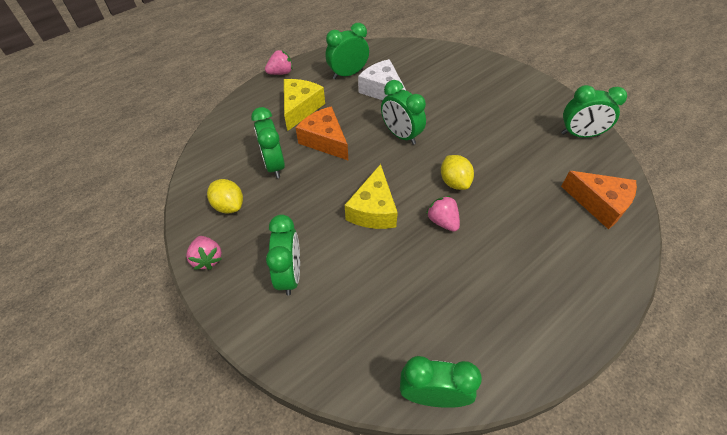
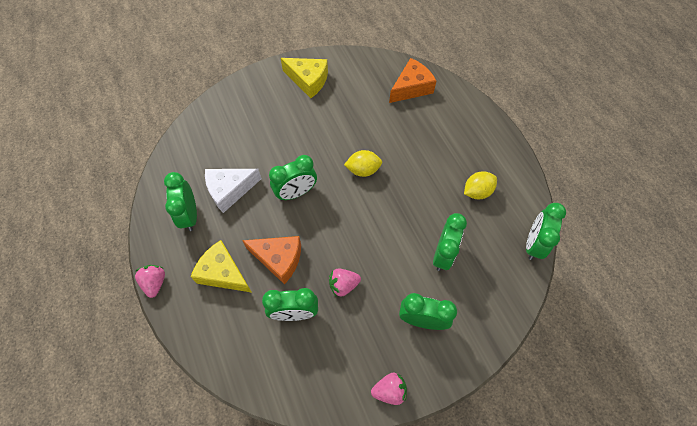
camera: 75 degrees left, 10 degrees up
yellow lemon [207,179,243,214] -> yellow lemon moved to [464,171,497,199]
orange cheese [295,106,348,160] -> orange cheese turned 135 degrees counterclockwise [242,236,301,285]
yellow cheese [345,164,398,229] -> yellow cheese moved to [281,58,328,98]
pink strawberry [426,196,460,232] -> pink strawberry moved to [329,269,361,297]
green clock [561,85,627,138] -> green clock moved to [433,213,467,271]

